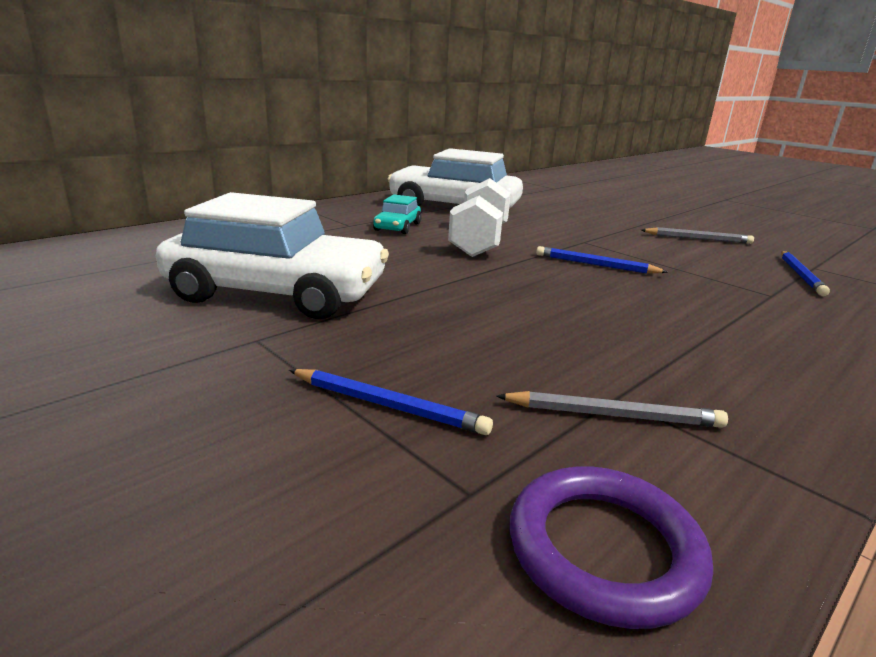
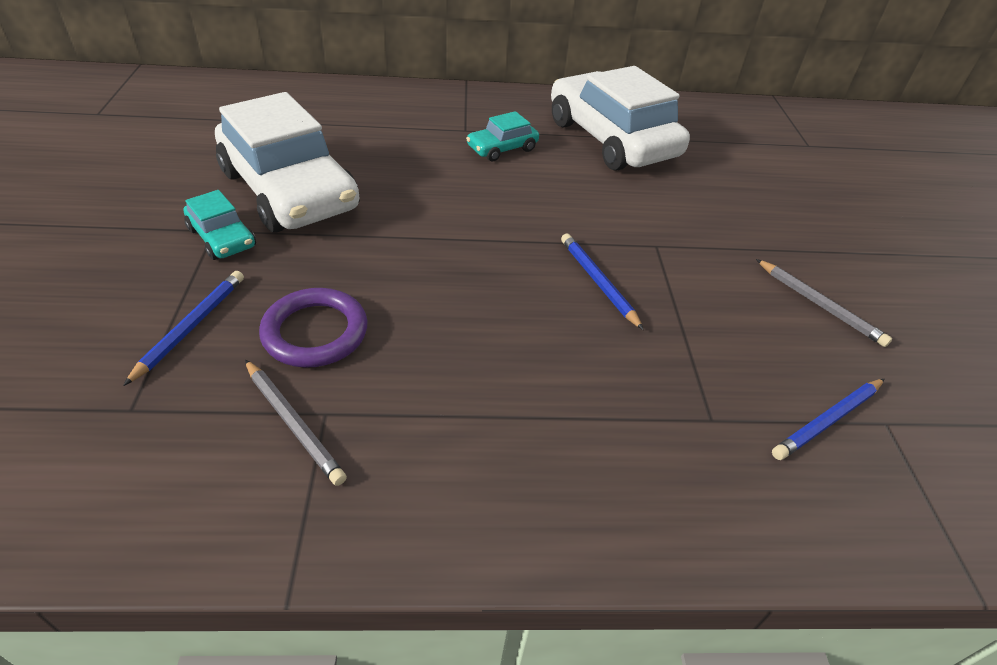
camera: 40 degrees right, 20 degrees up
blue pencil [289,369,493,435] -> blue pencil turned 135 degrees counterclockwise [123,271,244,386]
white dumbbell [448,178,511,257] -> none
purple ring [509,466,713,629] -> purple ring moved to [259,288,368,368]
none -> turquoise car [184,190,256,260]

